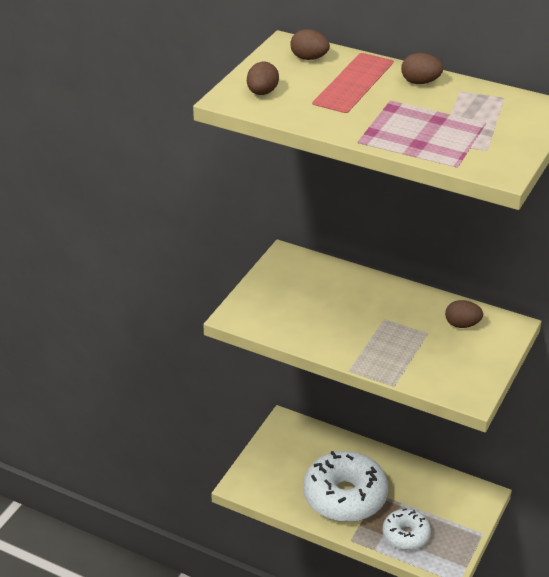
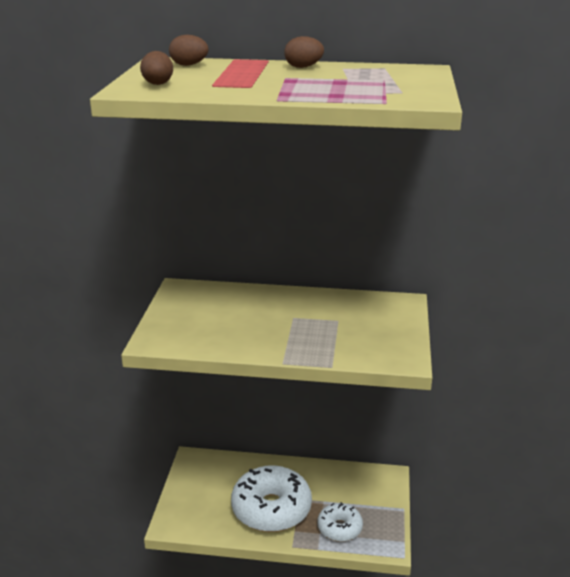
camera: 20 degrees left, 10 degrees down
brown egg [445,300,483,328] -> none

